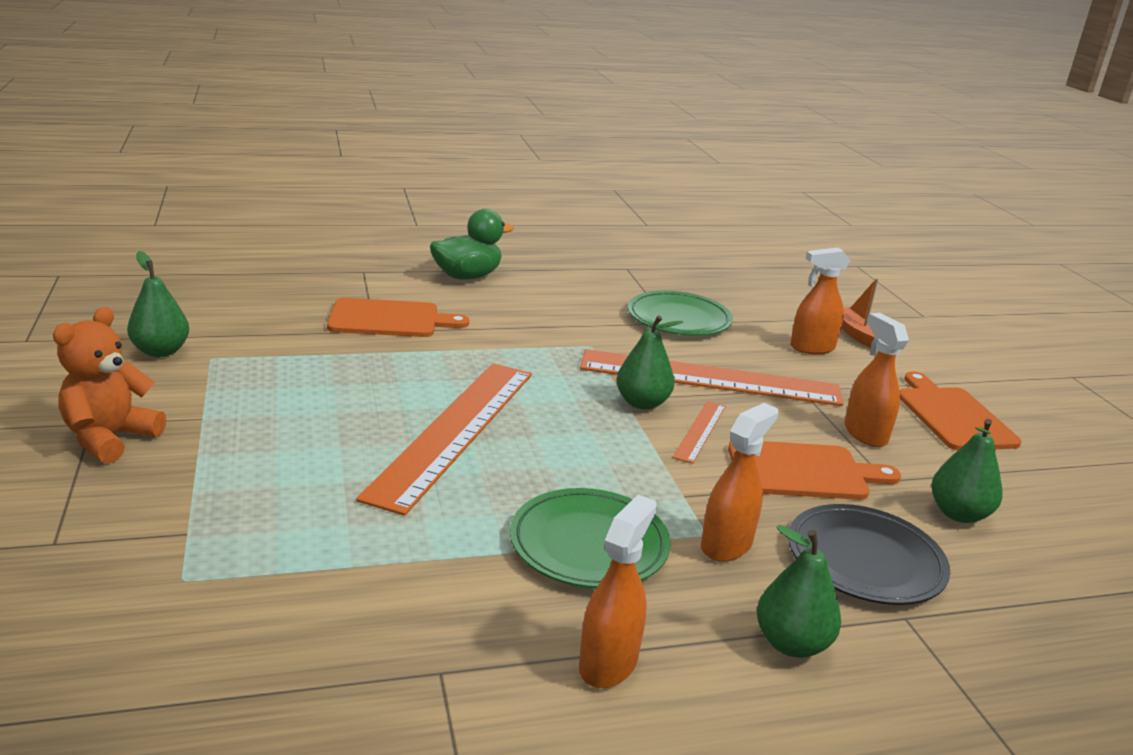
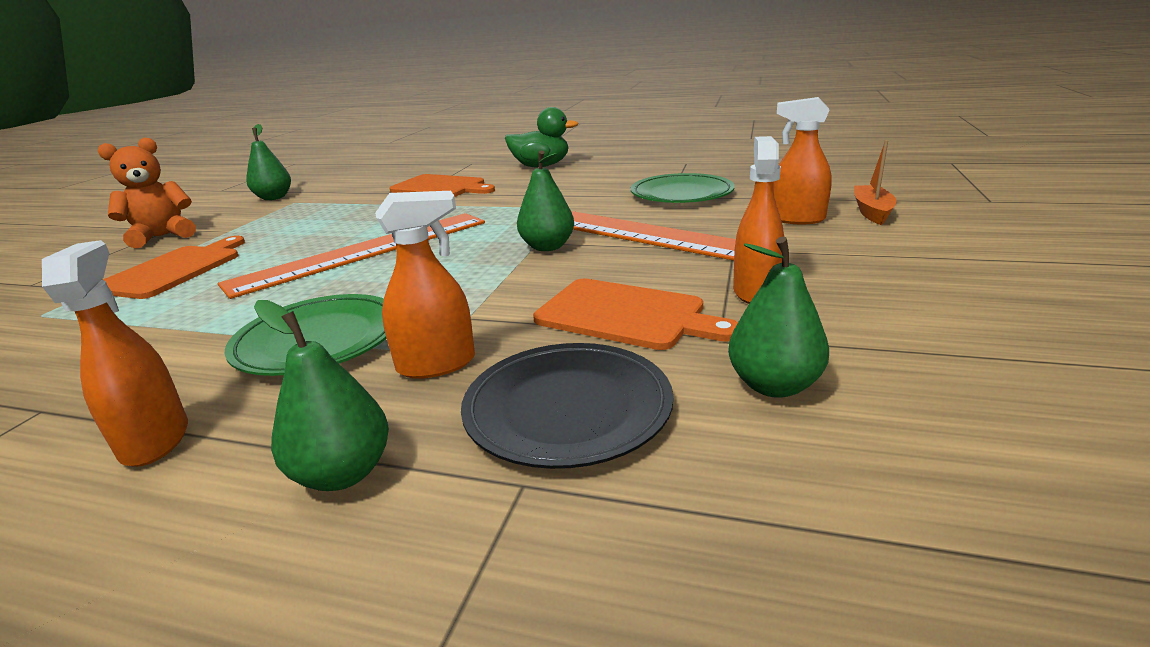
camera: 35 degrees right, 0 degrees up
orange spray bottle [579,495,657,688] -> orange spray bottle turned 75 degrees counterclockwise [42,240,188,467]
orange ruler [672,401,726,464] -> none
orange cutting board [899,371,1021,450] -> orange cutting board moved to [103,236,245,299]

